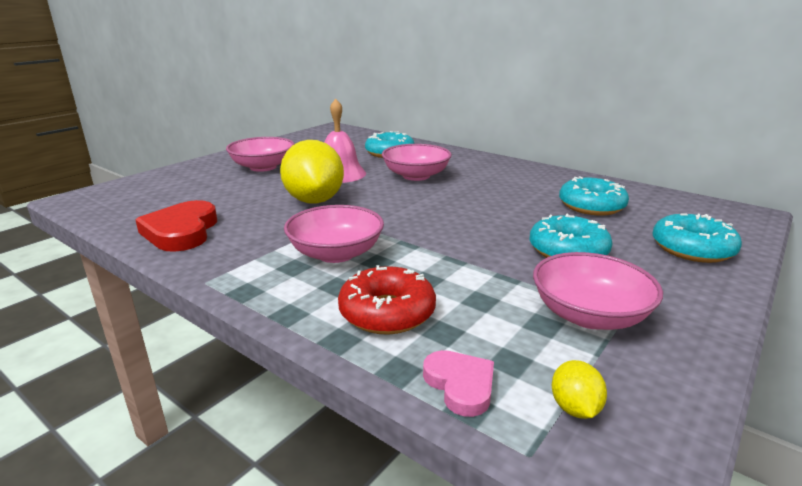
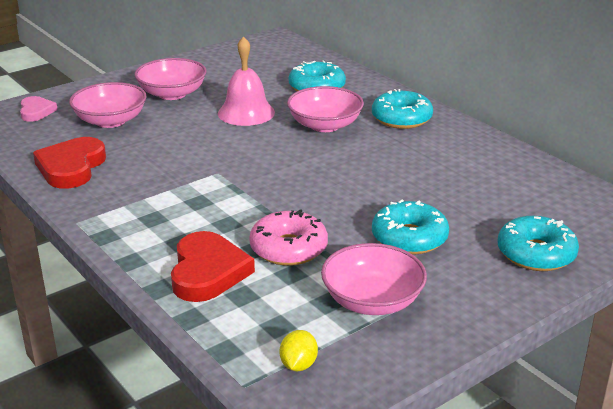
camera: 15 degrees right, 5 degrees up
yellow lemon [280,140,344,204] -> none
pink bowl [284,205,384,263] -> pink bowl moved to [69,82,147,128]
red donut [338,265,436,335] -> red heart [171,231,255,302]
pink heart [423,350,494,417] -> pink heart moved to [20,96,58,122]
turquoise donut [559,176,629,215] -> turquoise donut moved to [372,89,433,129]
none -> pink donut [249,209,328,266]

